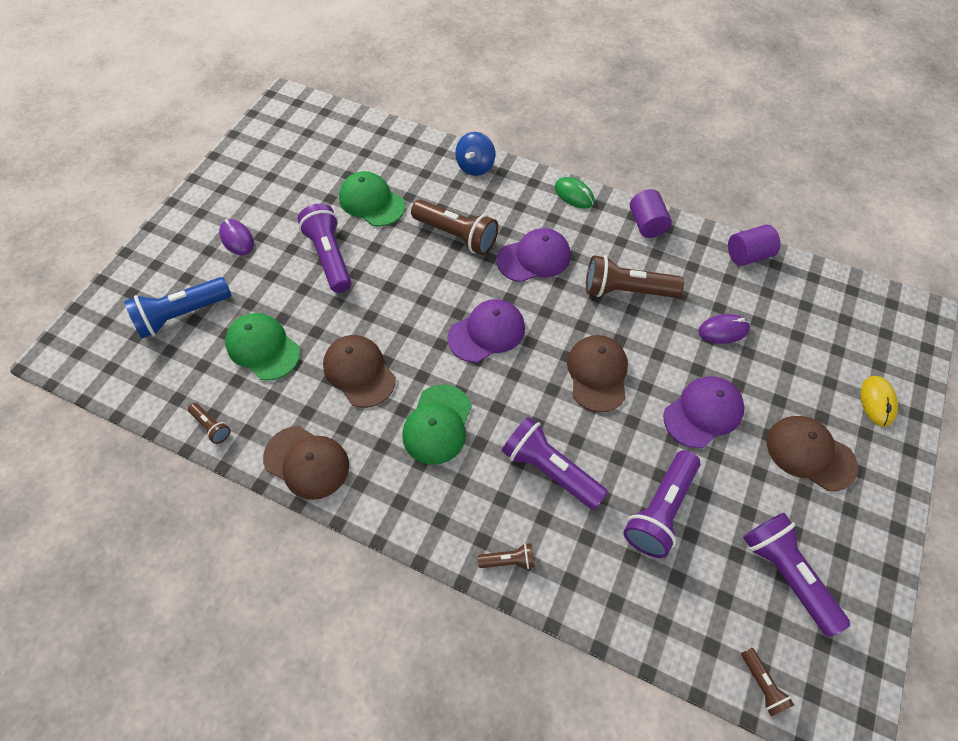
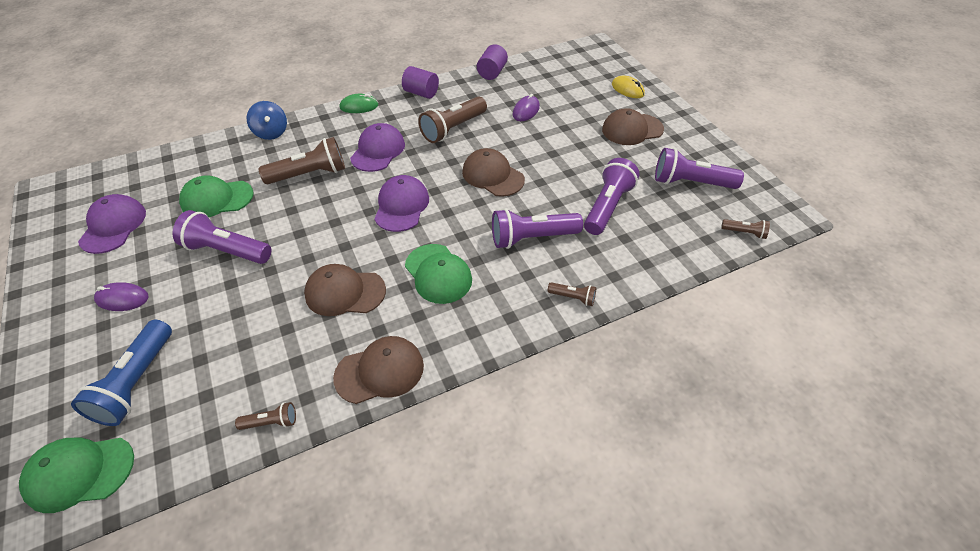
camera: 50 degrees left, 10 degrees down
green cap [225,313,301,381] -> green cap moved to [19,438,134,513]
brown flashlight [478,543,535,569] -> brown flashlight turned 75 degrees clockwise [548,282,596,306]
purple flashlight [623,450,700,558] -> purple flashlight turned 135 degrees counterclockwise [584,158,640,235]
purple cap [663,376,745,448] -> purple cap moved to [78,194,146,254]

